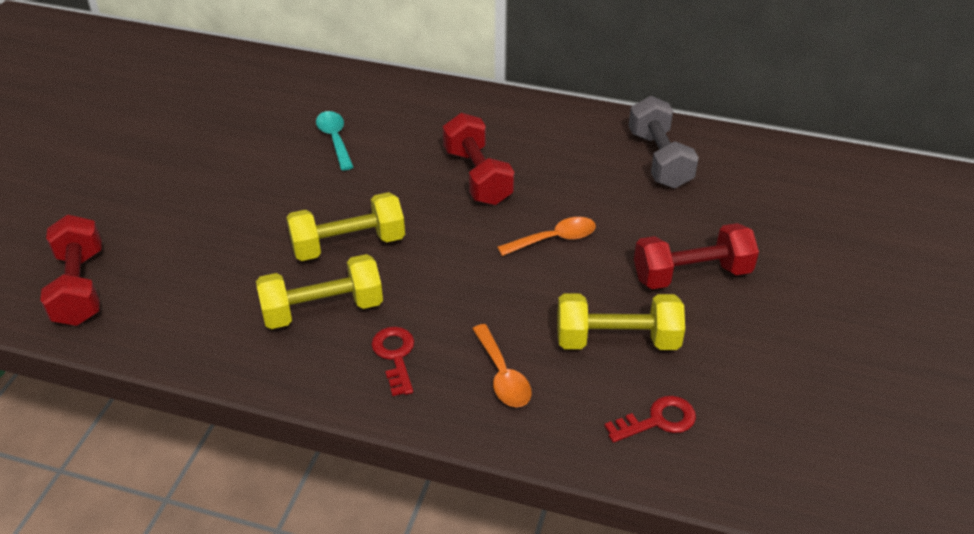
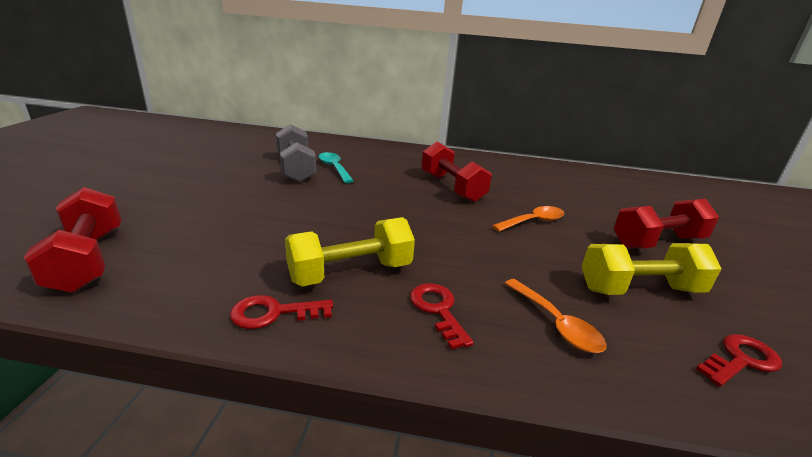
camera: 10 degrees left, 15 degrees down
yellow dumbbell [286,192,405,261] -> none
grey dumbbell [629,96,699,188] -> grey dumbbell moved to [276,124,316,182]
none -> red key [230,295,333,329]

